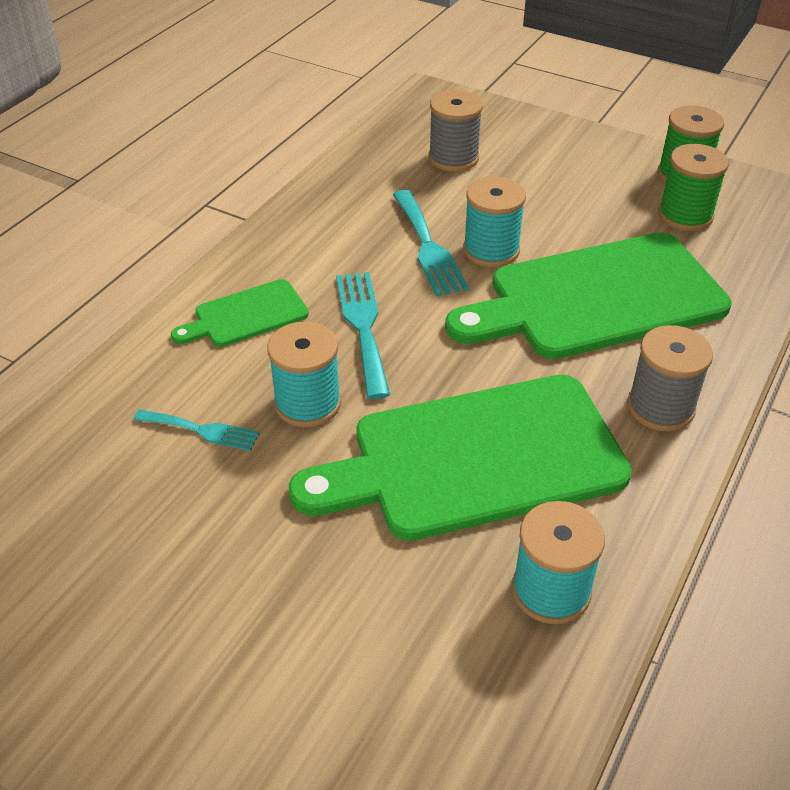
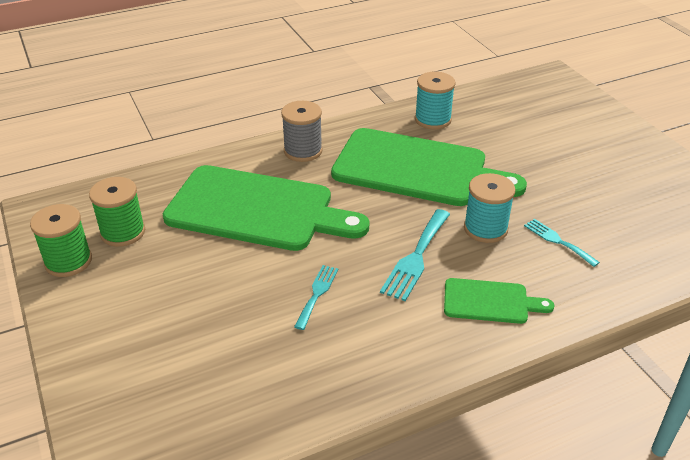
camera: 145 degrees left, 5 degrees down
turquoise fork [393,190,469,296] -> turquoise fork [294,265,338,330], size x0.62
grey spool [429,90,483,172] -> none
turquoise spool [463,176,526,267] -> none

